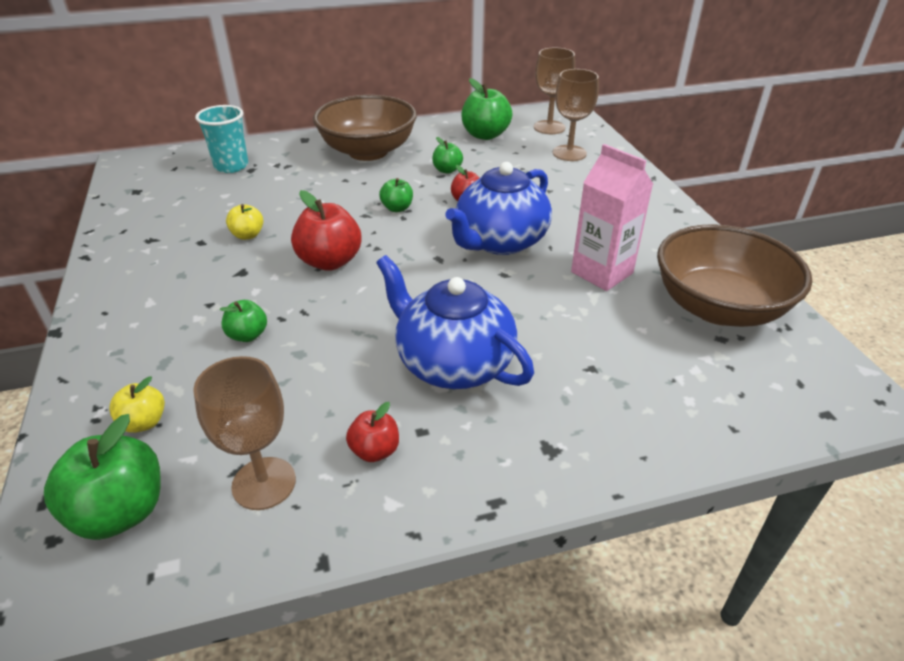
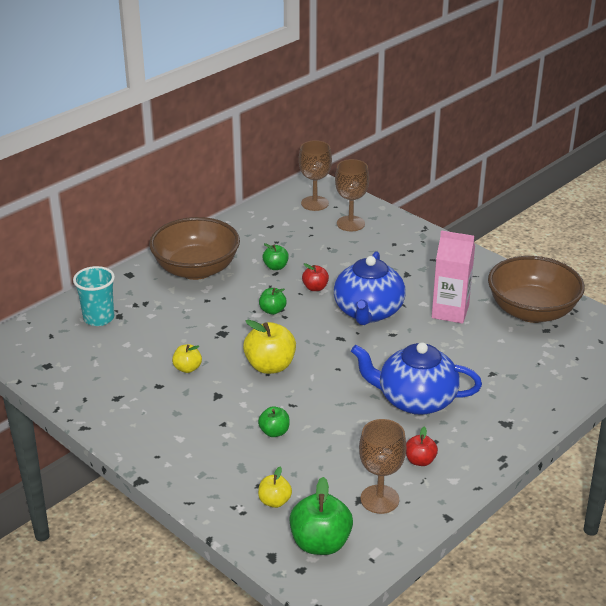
camera: 30 degrees left, 5 degrees down
red apple [291,190,361,271] -> yellow apple [243,319,296,374]
green apple [461,78,512,140] -> none

